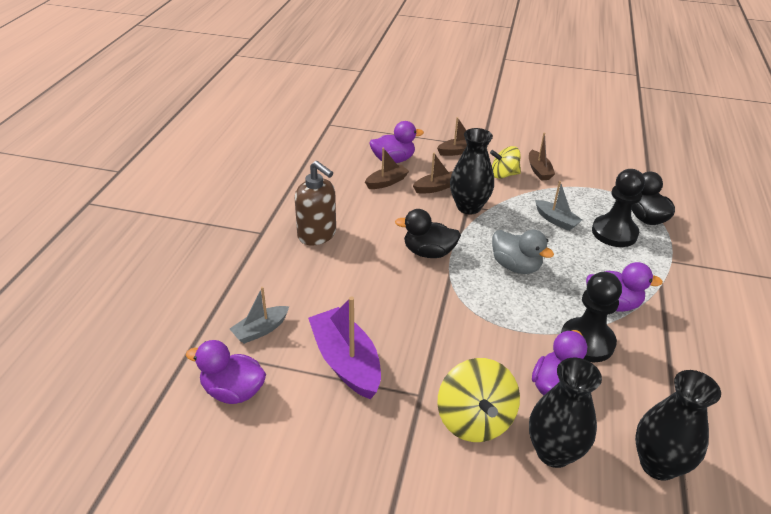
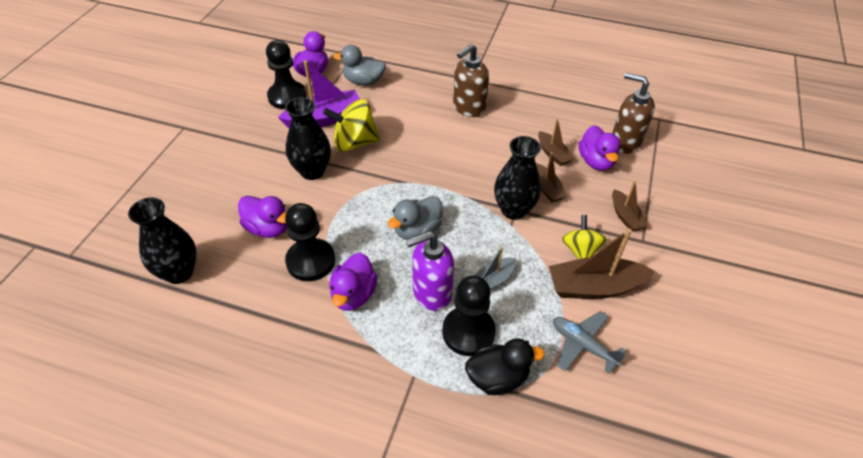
camera: 95 degrees right, 10 degrees up
grey boat [230,287,289,344] -> grey duck [333,45,386,85]
black duck [395,209,461,258] -> none
yellow spinning top [437,358,520,442] -> yellow spinning top moved to [323,99,380,152]
brown boat [529,133,555,181] -> brown boat [549,229,655,299], size x1.76
black vase [529,358,602,468] -> black vase moved to [285,97,331,180]
none -> black pawn [266,40,307,109]
none -> purple soap dispenser [406,231,454,311]
none -> grey plane [553,311,626,374]
none -> brown soap dispenser [612,72,655,154]

